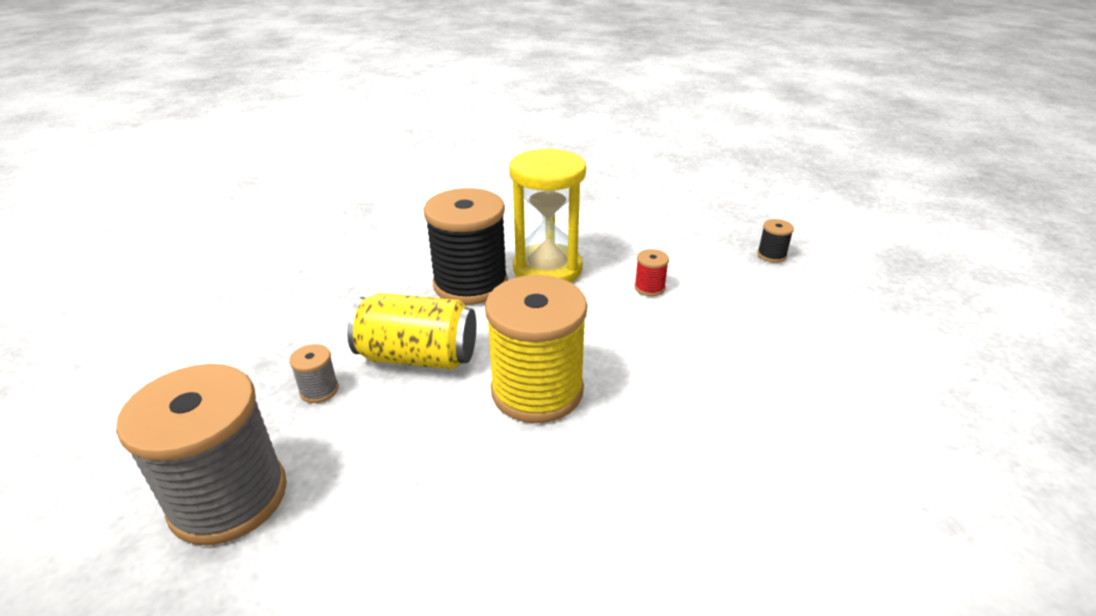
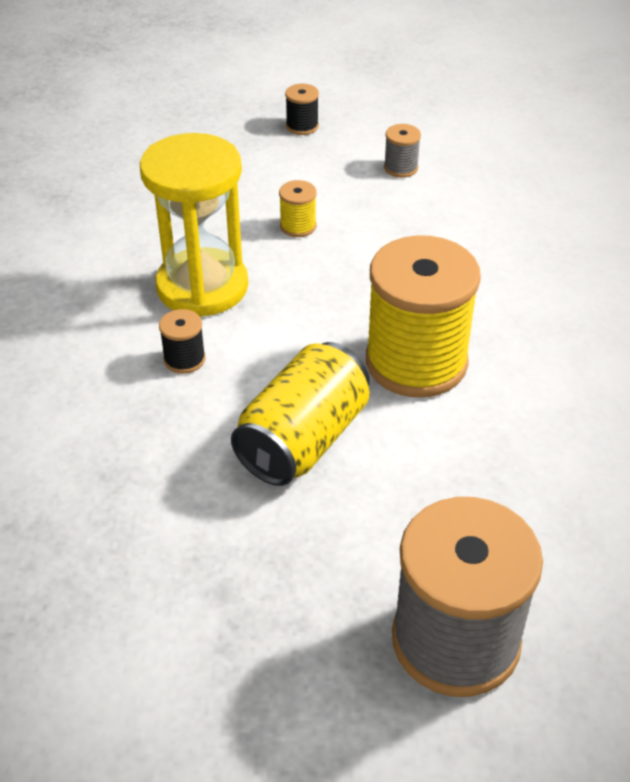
camera: 65 degrees left, 10 degrees up
grey spool [289,344,339,403] -> grey spool moved to [384,124,421,178]
black spool [424,188,508,305] -> black spool [159,309,205,374], size x0.41
red spool [634,249,669,296] -> yellow spool [279,180,317,237]

